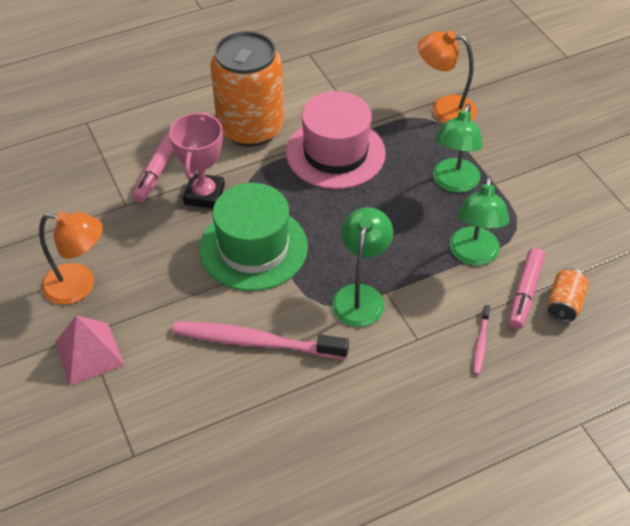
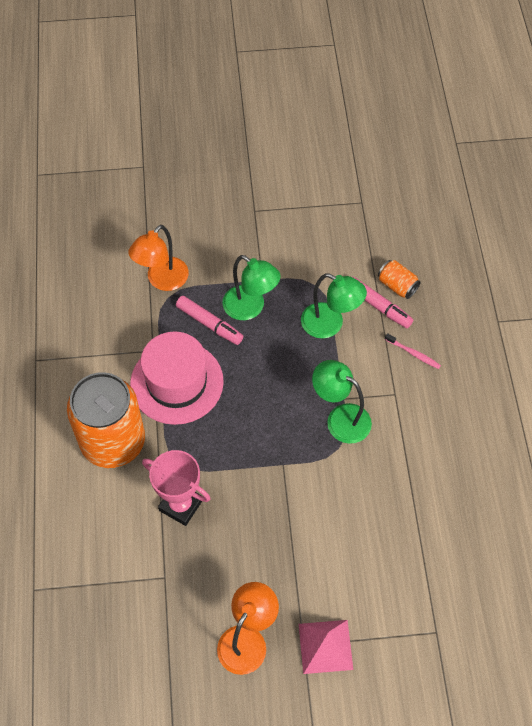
camera: 70 degrees left, 10 degrees up
pink marker [133,133,174,203] -> pink marker moved to [176,296,243,345]
pink toothbrush [172,321,349,359] -> none
green hat [199,183,308,291] -> none

